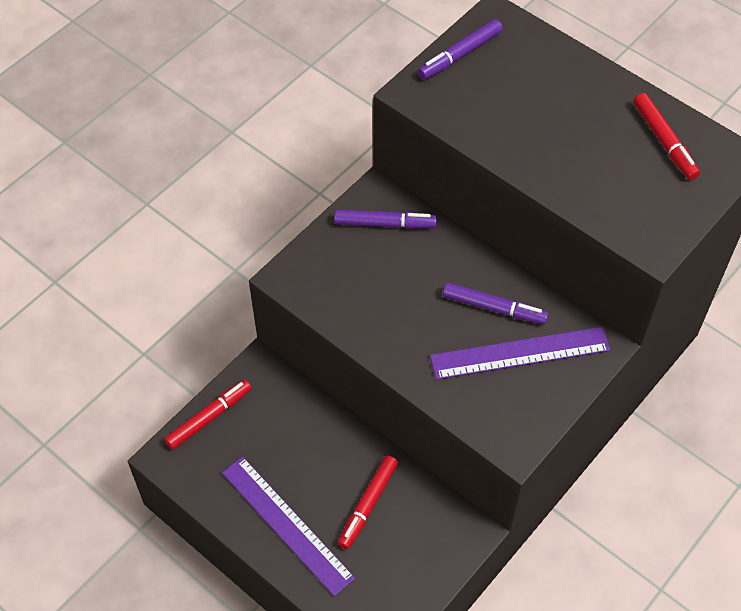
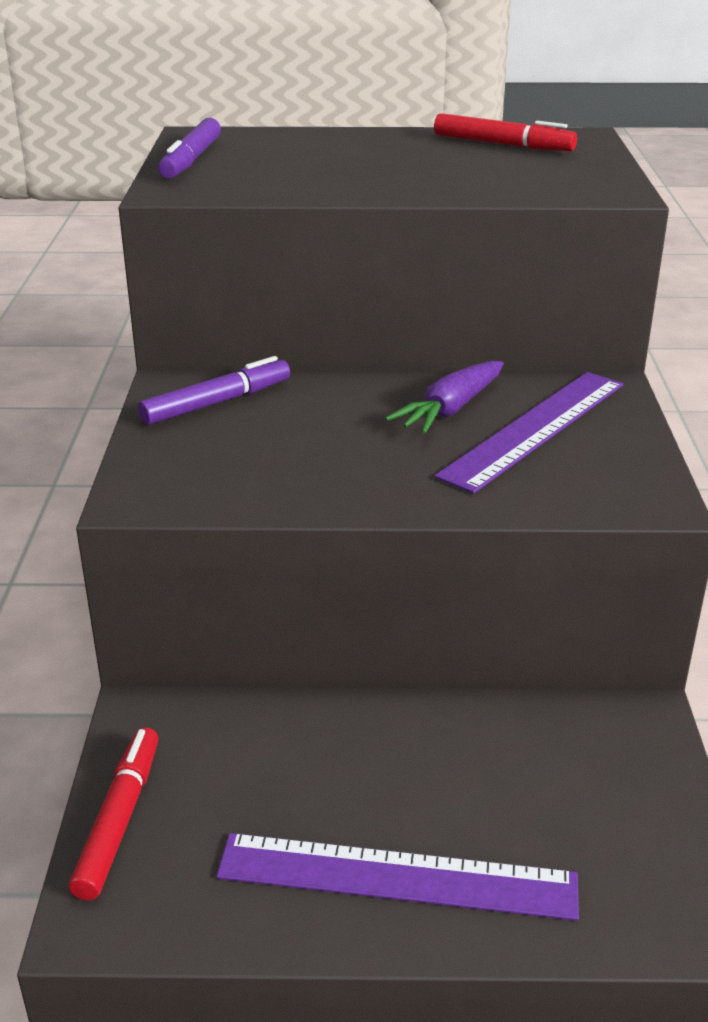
camera: 40 degrees left, 25 degrees down
red marker [338,455,398,549] -> none
purple marker [443,282,549,324] -> purple carrot [385,361,504,434]

